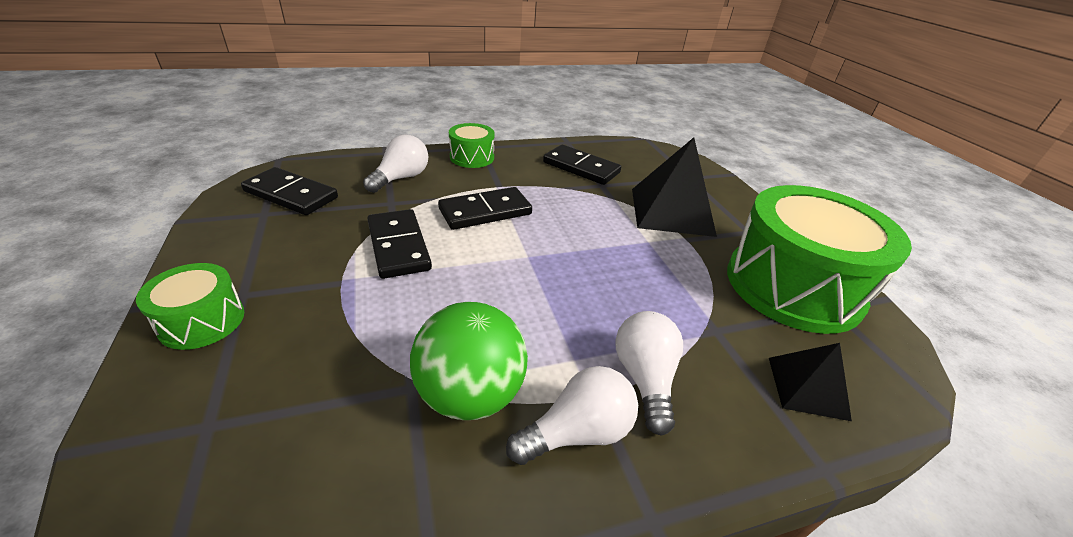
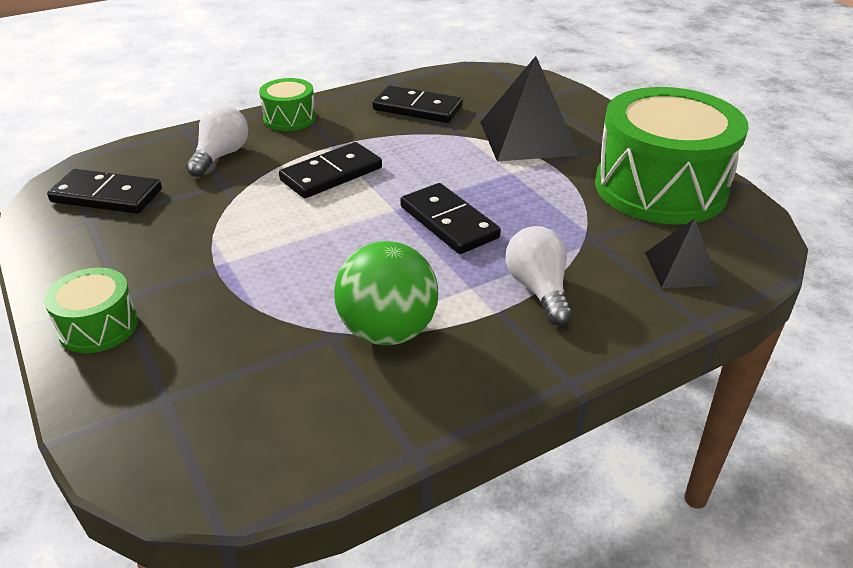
camera: 10 degrees left, 0 degrees up
black domino [367,209,432,279] -> black domino moved to [400,183,501,254]
white light bulb [506,366,638,465] -> none

